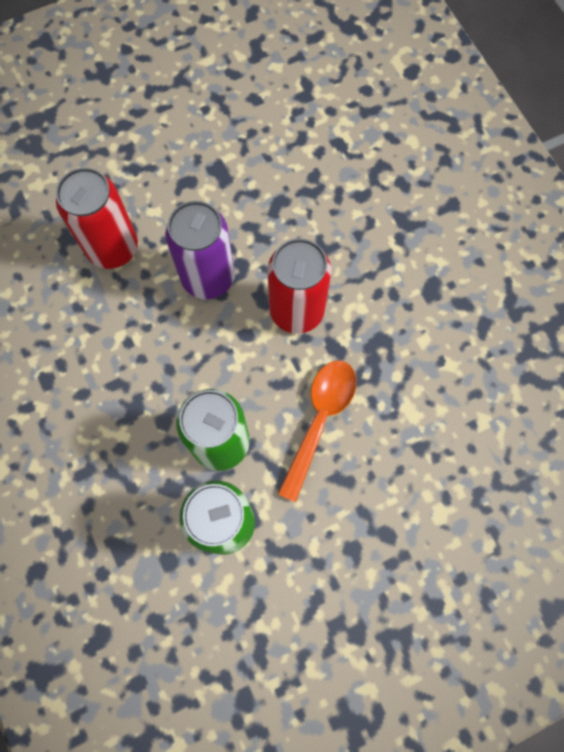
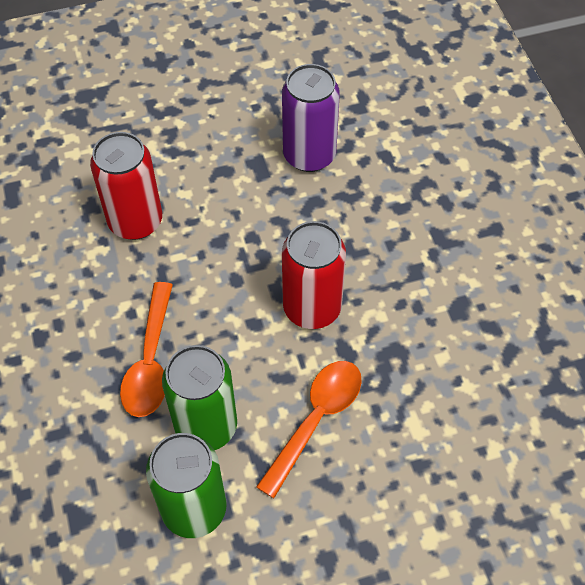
camera: 10 degrees right, 15 degrees down
purple can [165,201,235,299] -> purple can moved to [282,64,340,172]
none -> orange spoon [120,282,173,417]

